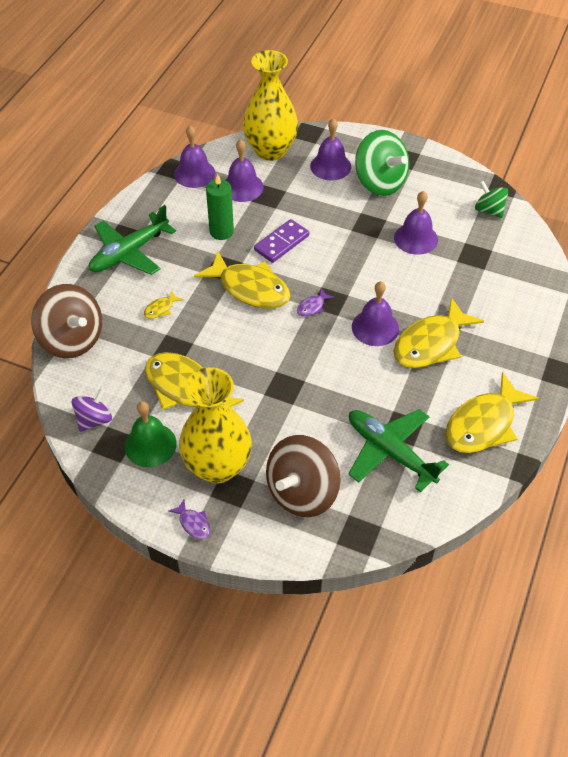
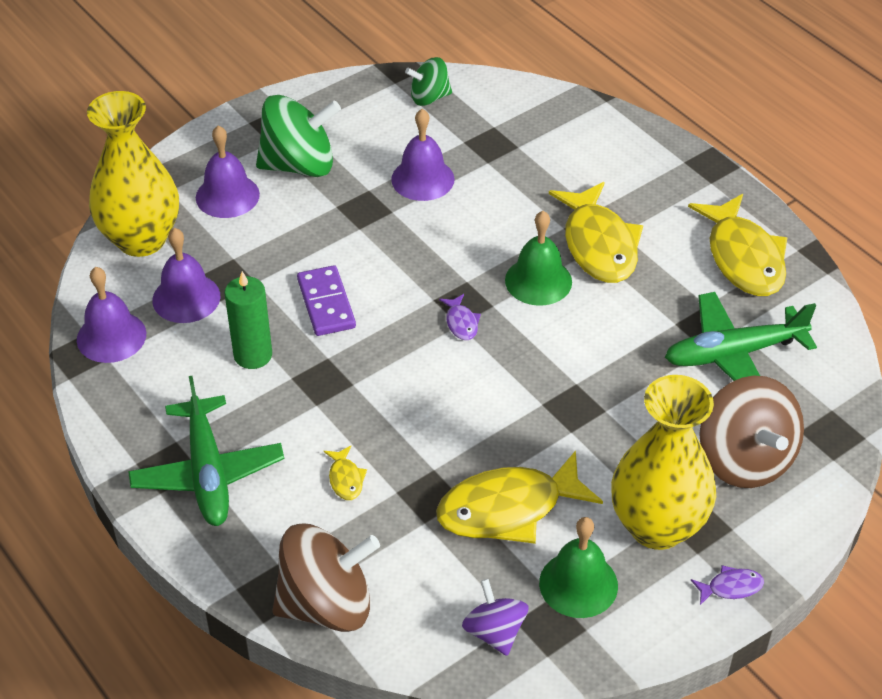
camera: 60 degrees left, 5 degrees down
yellow fish [194,251,291,309] -> none
purple bell [352,281,399,346] -> green bell [505,211,572,306]

